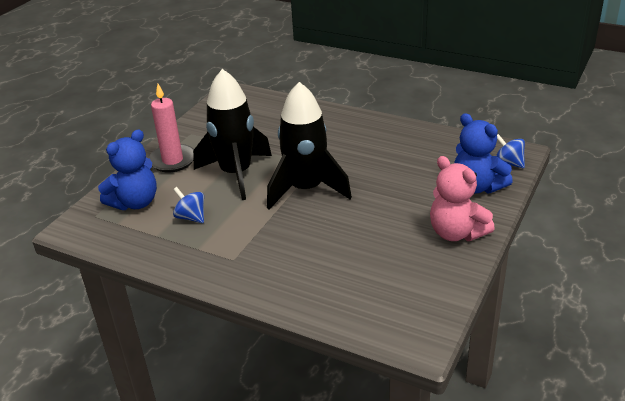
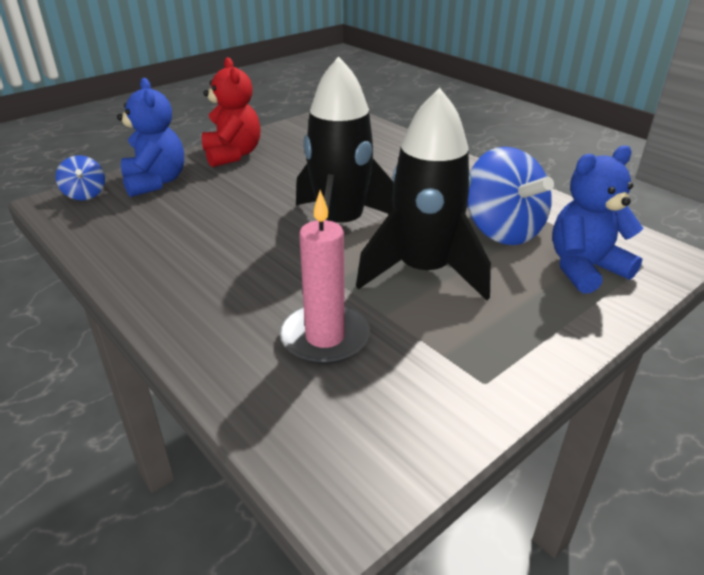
camera: 160 degrees left, 0 degrees up
pink candle [149,84,194,172] -> pink candle moved to [280,190,370,364]
blue spinning top [173,187,204,223] -> blue spinning top [467,147,554,245], size x1.94
pink teddy bear [430,156,495,241] -> red teddy bear [202,57,261,167]

